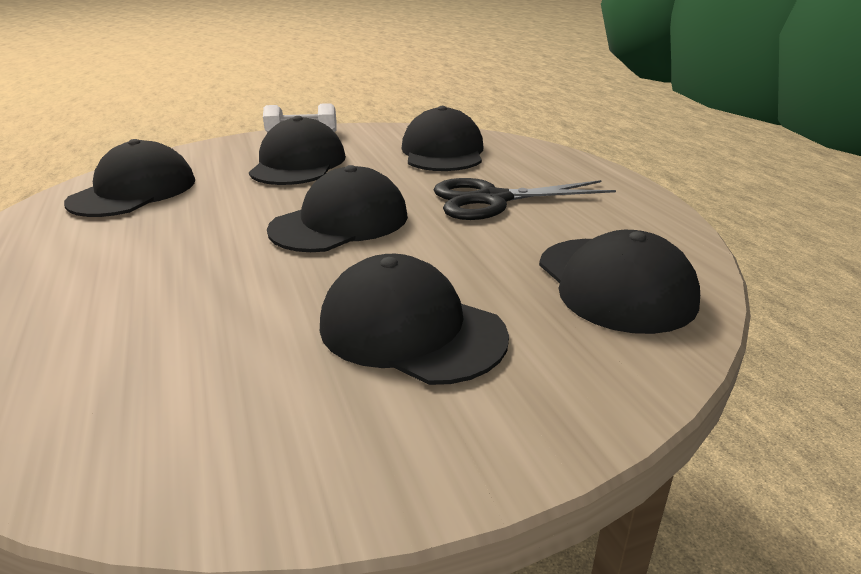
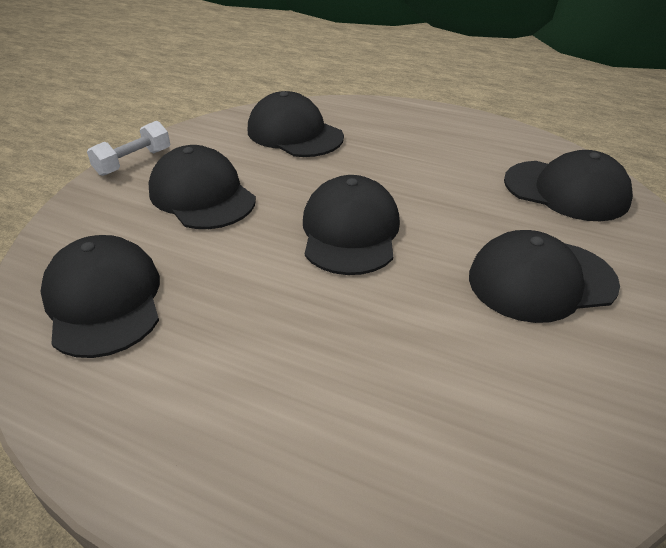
camera: 45 degrees left, 10 degrees up
black scissors [433,178,616,220] -> none

